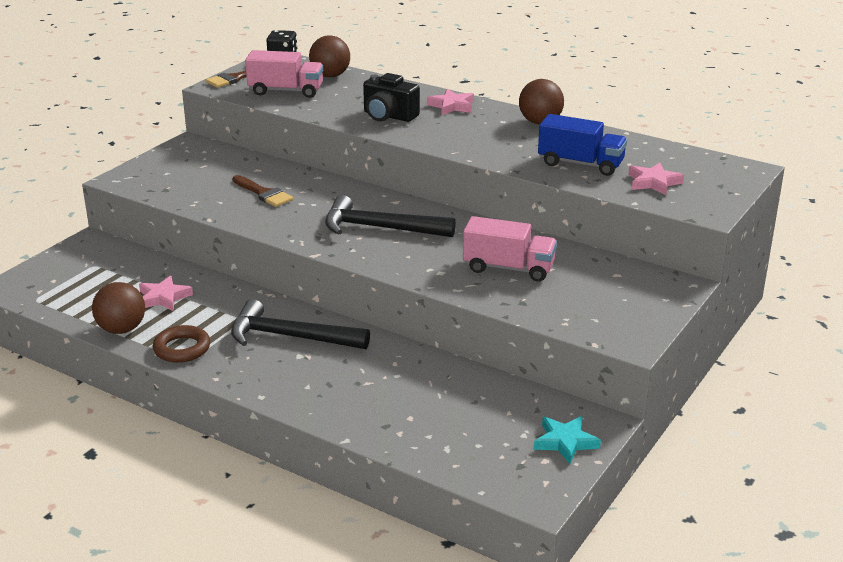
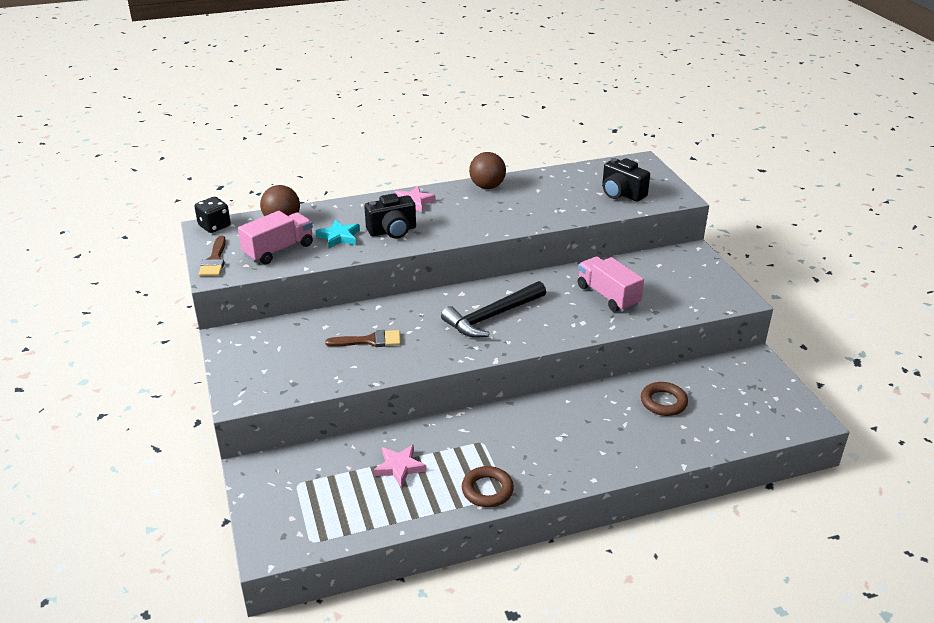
camera: 50 degrees left, 5 degrees up
brown ball [92,282,145,334] -> none
black hammer [231,299,370,349] -> none
pink truck [463,216,557,282] -> pink truck turned 90 degrees counterclockwise [578,256,644,312]
turquoise star [534,416,601,464] -> turquoise star moved to [316,219,360,248]
blue truck [538,114,627,176] -> none
pink star [628,163,684,195] -> black camera [602,158,650,202]
none -> brown ring [641,382,688,416]

